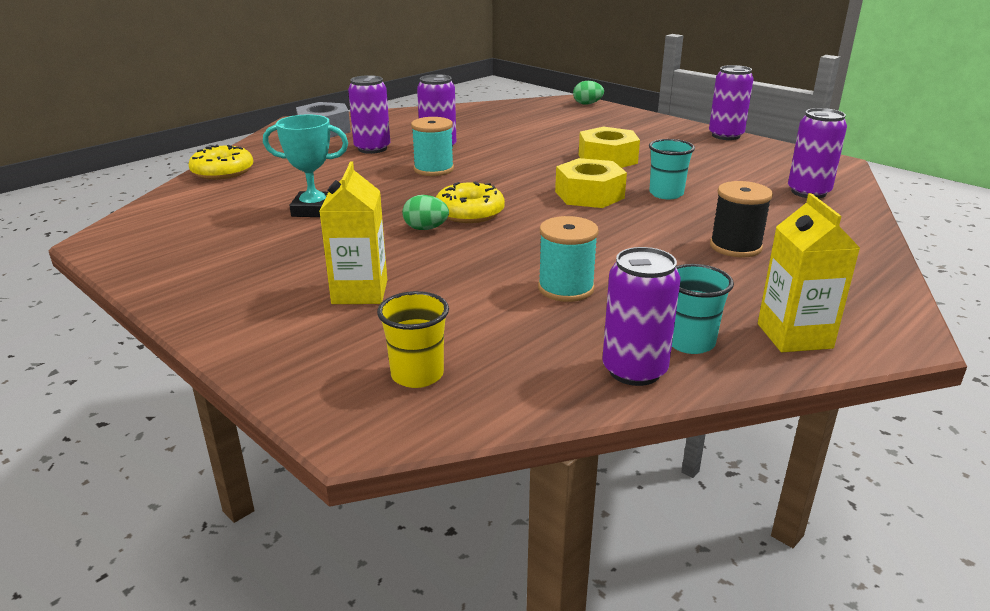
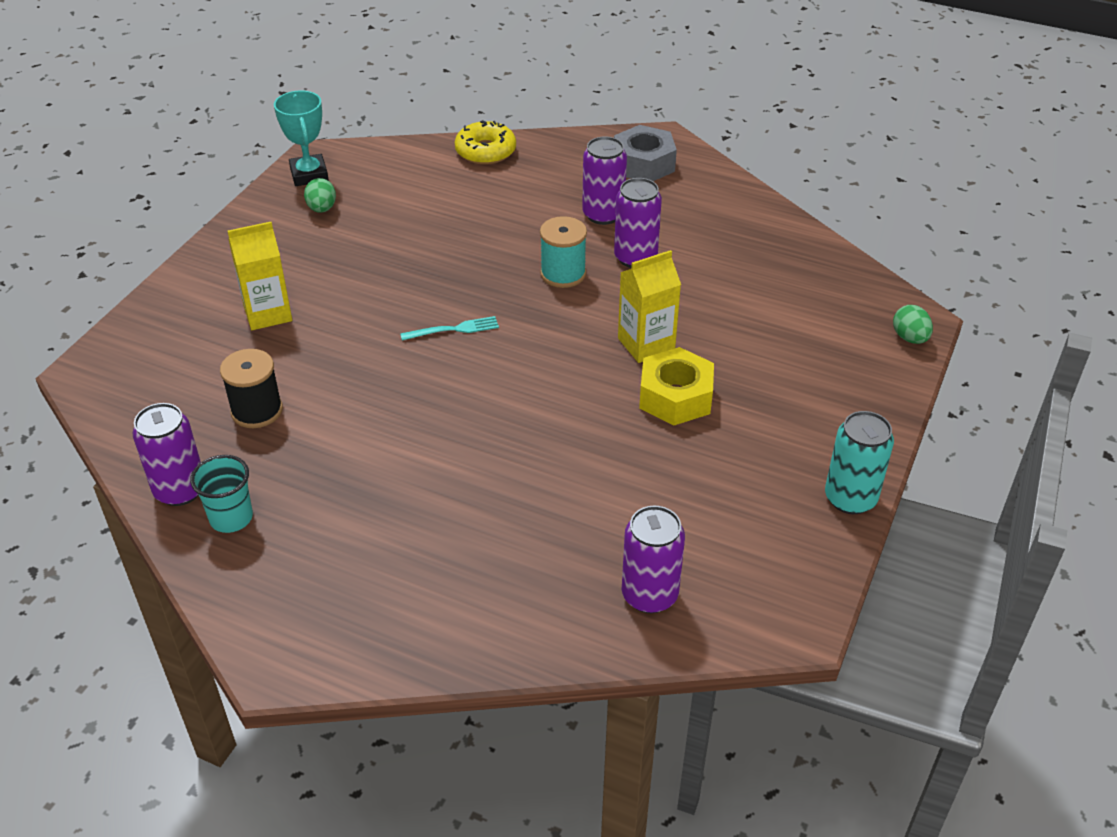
camera: 70 degrees right, 15 degrees up
turquoise trophy [263,115,348,217] -> turquoise trophy moved to [274,90,329,186]
yellow cup [377,291,449,388] -> none
green egg [402,195,449,230] -> green egg moved to [304,178,336,213]
yellow donut [436,182,505,223] -> turquoise fork [400,316,499,341]
turquoise spool [538,216,599,302] -> none
yellow nut [555,158,627,208] -> none
turquoise cup [649,139,695,199] -> none
purple can [709,65,754,140] -> turquoise can [825,411,894,514]
black spool [710,181,773,258] -> black spool moved to [220,349,283,428]
yellow carton [758,193,860,352] -> yellow carton moved to [618,250,681,363]

